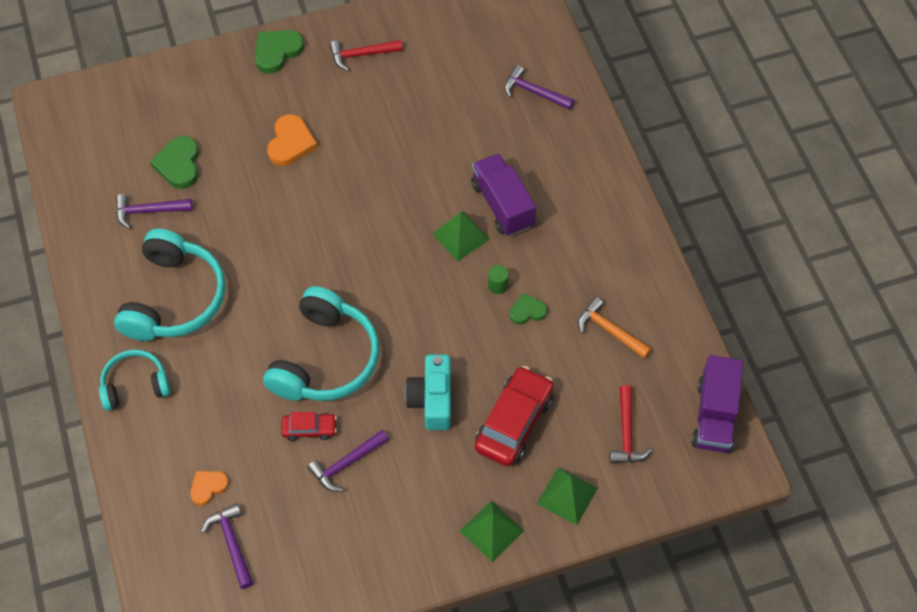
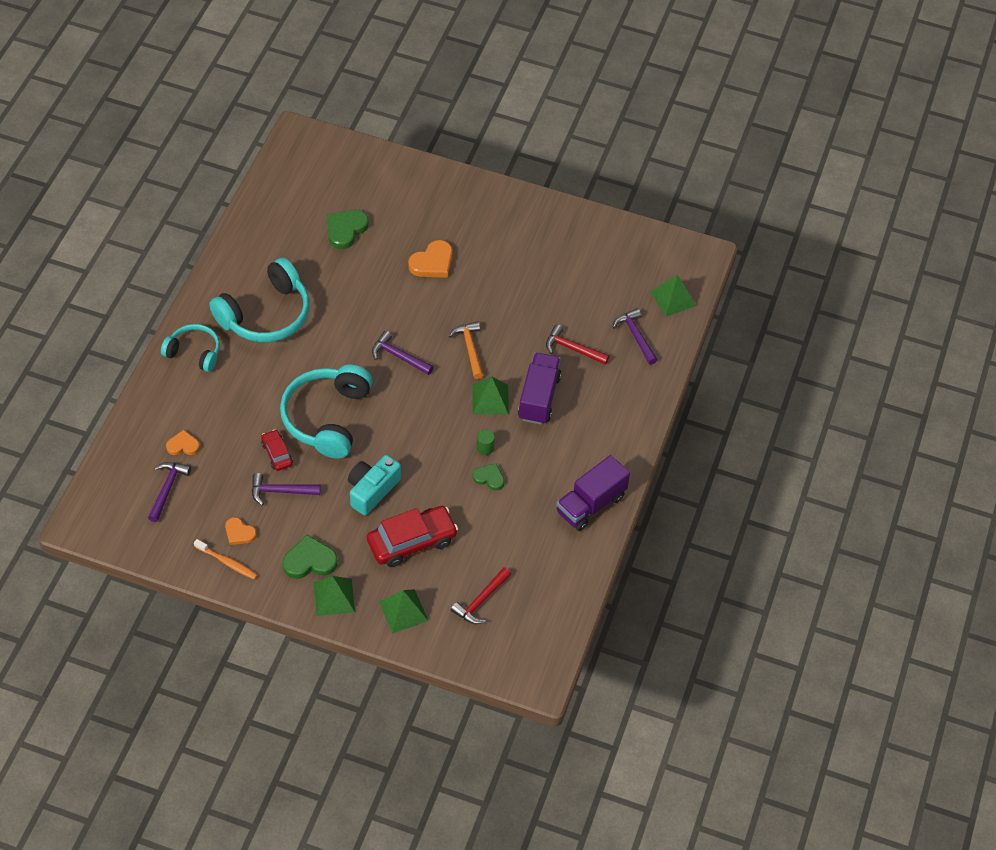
camera: 35 degrees right, 5 degrees down
purple hammer [116,194,193,229] -> purple hammer moved to [372,331,433,375]
green heart [255,30,304,74] -> green heart moved to [282,535,338,579]
turquoise headphones [263,286,379,401] -> turquoise headphones turned 135 degrees clockwise [280,365,372,459]
red car [281,412,337,441] -> red car turned 150 degrees counterclockwise [261,429,293,471]
red hammer [330,40,403,71] -> red hammer moved to [546,324,609,365]
orange hammer [578,297,651,359] -> orange hammer moved to [449,321,484,379]
purple truck [691,355,743,453] -> purple truck moved to [557,455,630,531]
none -> orange toothbrush [194,539,258,580]
none -> orange heart [225,517,257,545]
none -> green pyramid [650,275,697,317]

